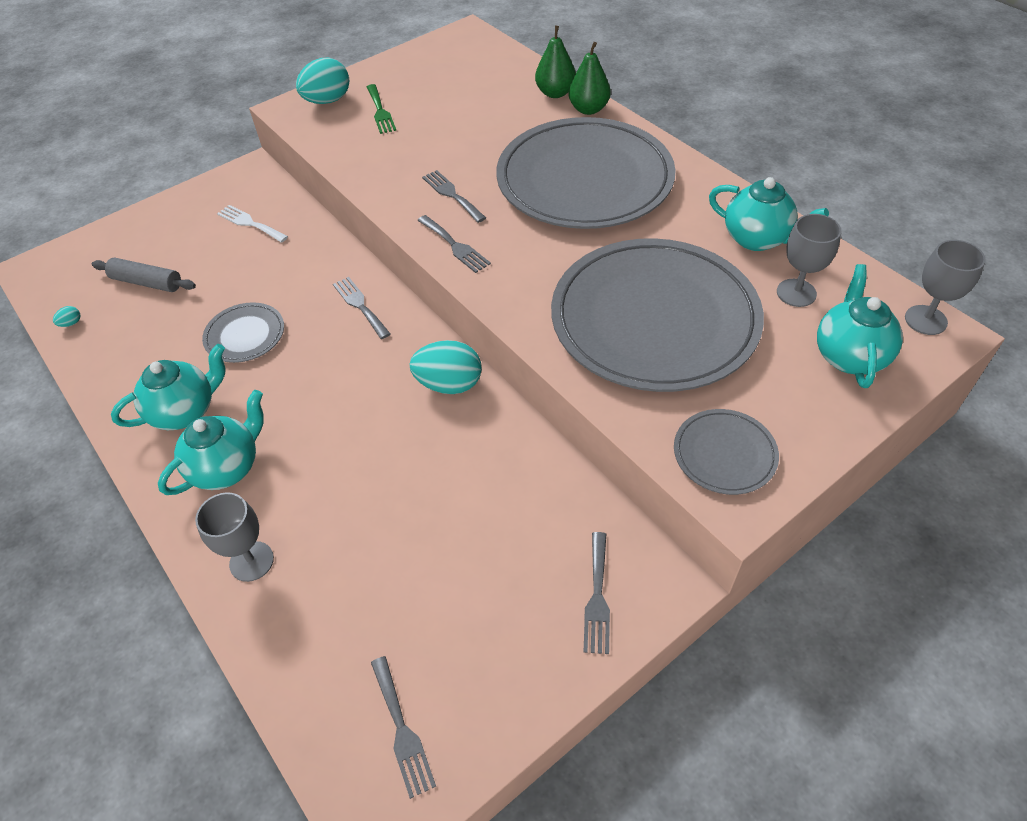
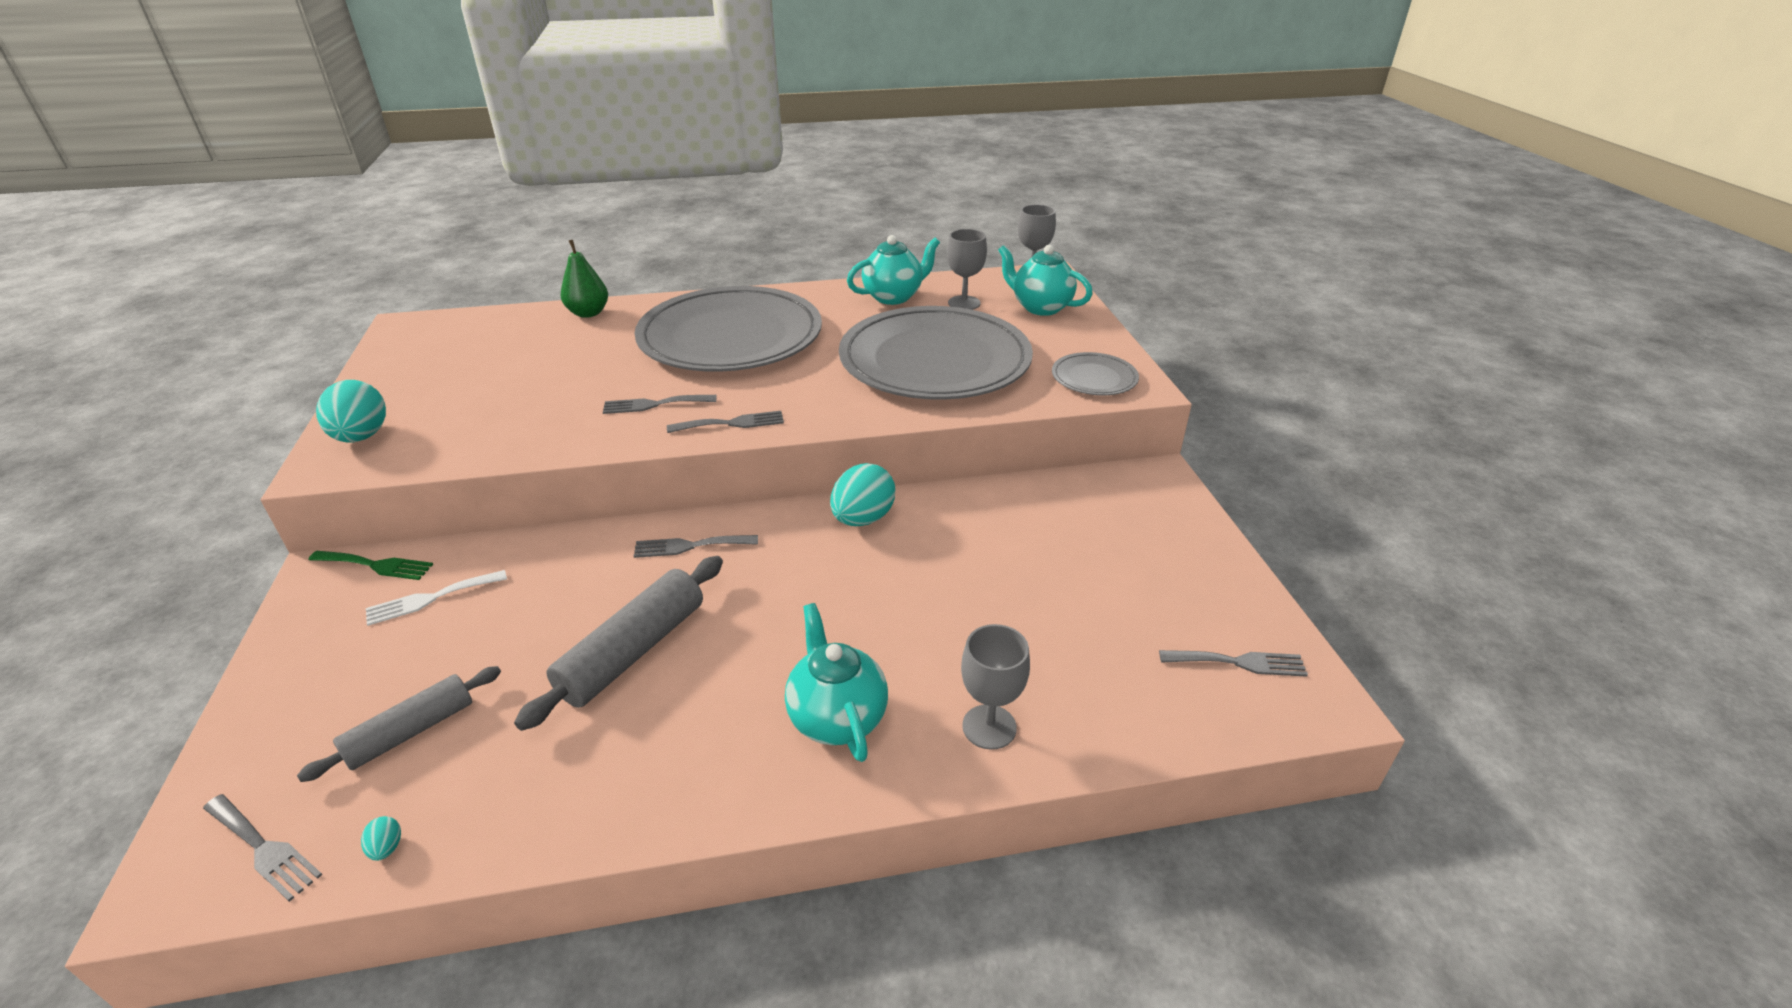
camera: 65 degrees left, 15 degrees down
turquoise teapot [111,344,225,430] -> none
grey plate [202,302,284,363] -> grey rolling pin [514,556,723,731]
green fork [367,84,396,134] -> green fork moved to [309,551,433,580]
green pear [569,42,611,115] -> none
grey fork [583,532,610,654] -> grey fork moved to [203,794,322,902]

